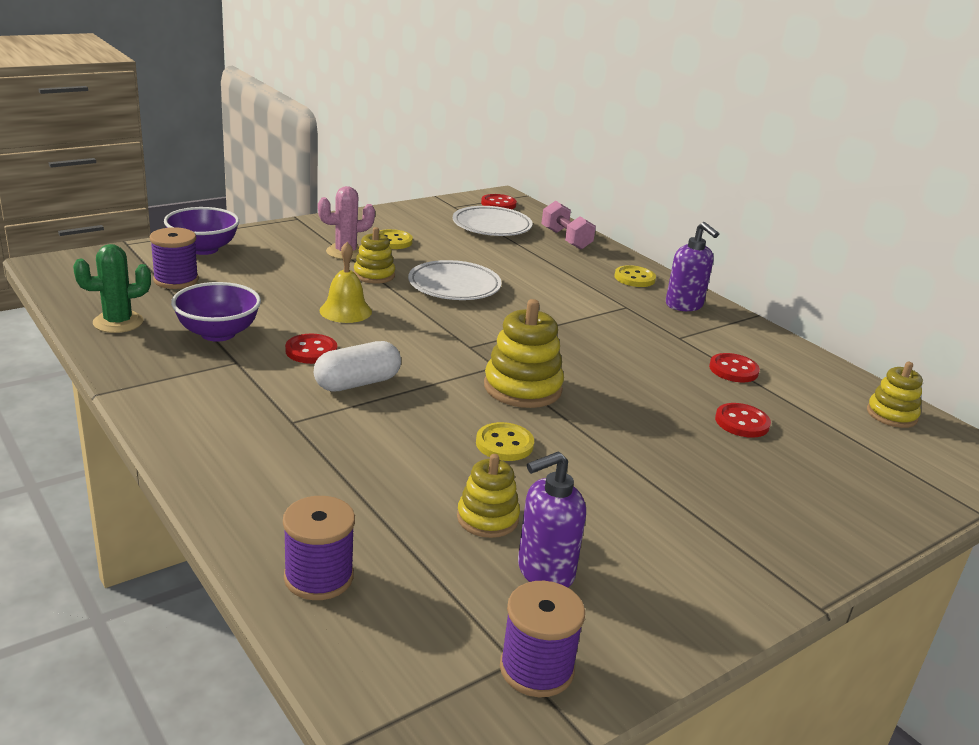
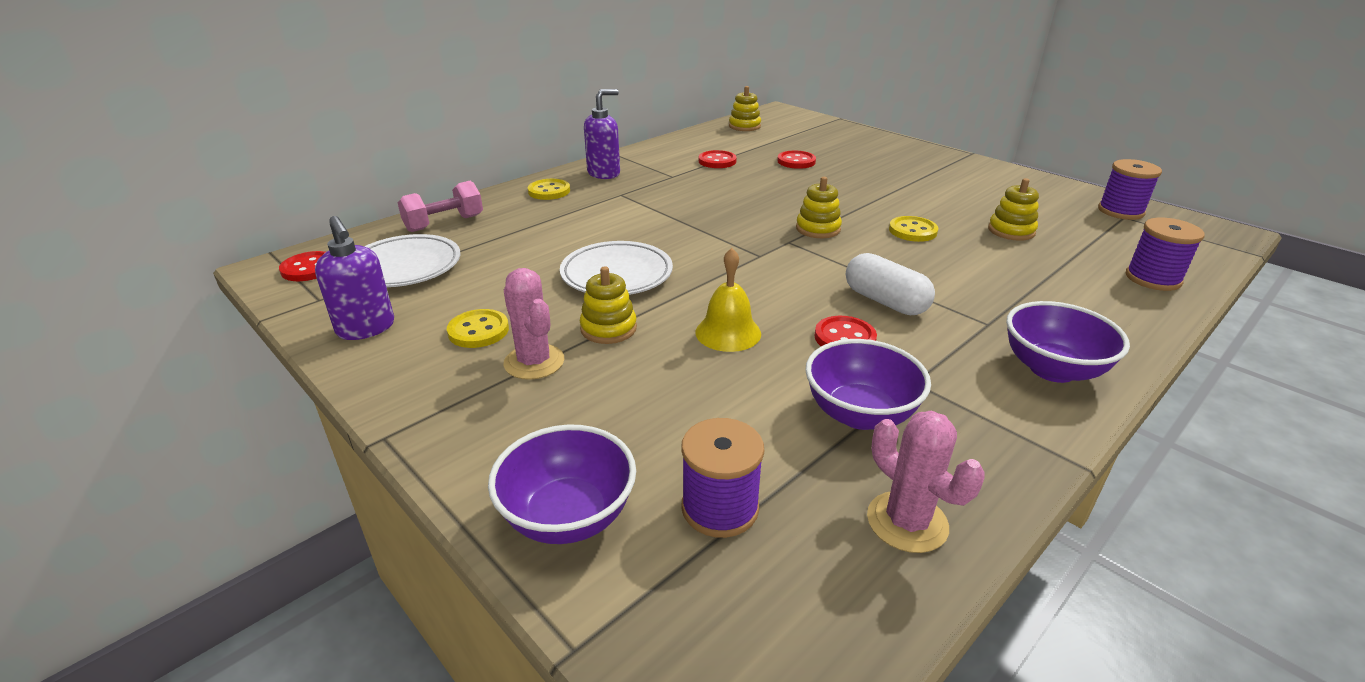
camera: 95 degrees left, 5 degrees up
green cactus [73,244,151,333] -> pink cactus [867,411,985,553]
yellow stacking toy [484,299,564,408] -> yellow stacking toy [796,177,842,238], size x0.64
purple soap dispenser [518,452,586,588] -> purple soap dispenser moved to [315,216,394,340]
none -> purple bowl [1006,301,1130,383]

